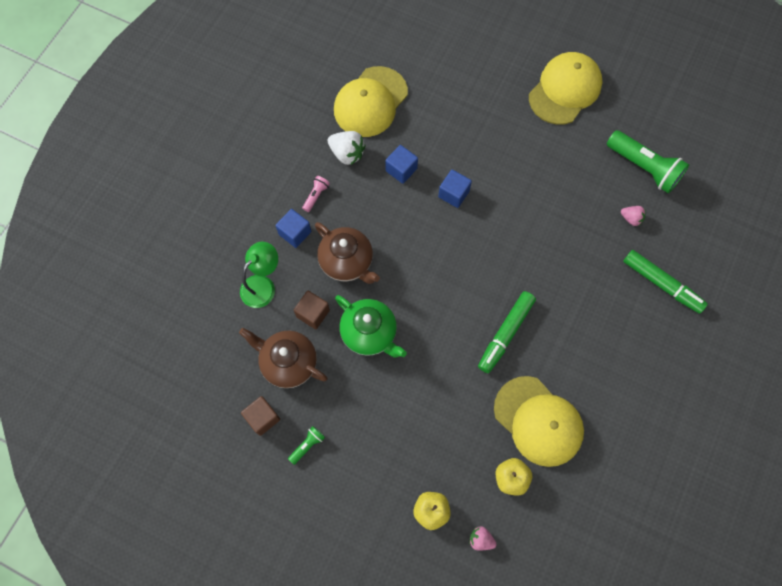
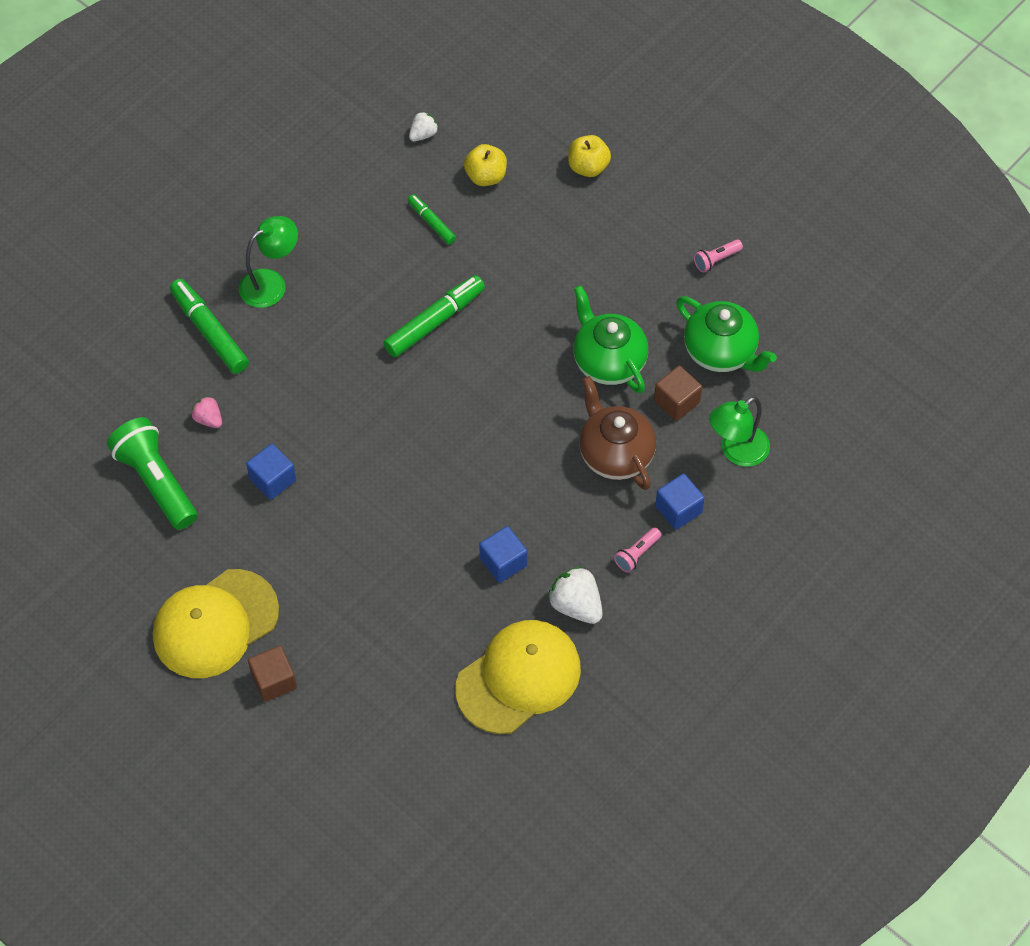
camera: 165 degrees left, 10 degrees down
brown teapot [239,328,328,388] -> green teapot [676,297,777,372]
brown cube [241,396,280,436] -> brown cube moved to [248,646,297,702]
green flashlight [288,426,325,465] -> pink flashlight [694,239,743,273]
blue cube [438,170,472,208] -> blue cube moved to [246,444,296,500]
pink strawberry [469,526,497,550] -> none
yellow cap [494,376,584,467] -> green marker [408,194,456,245]
none -> green lamp [239,216,298,308]
none -> white strawberry [409,111,438,141]

